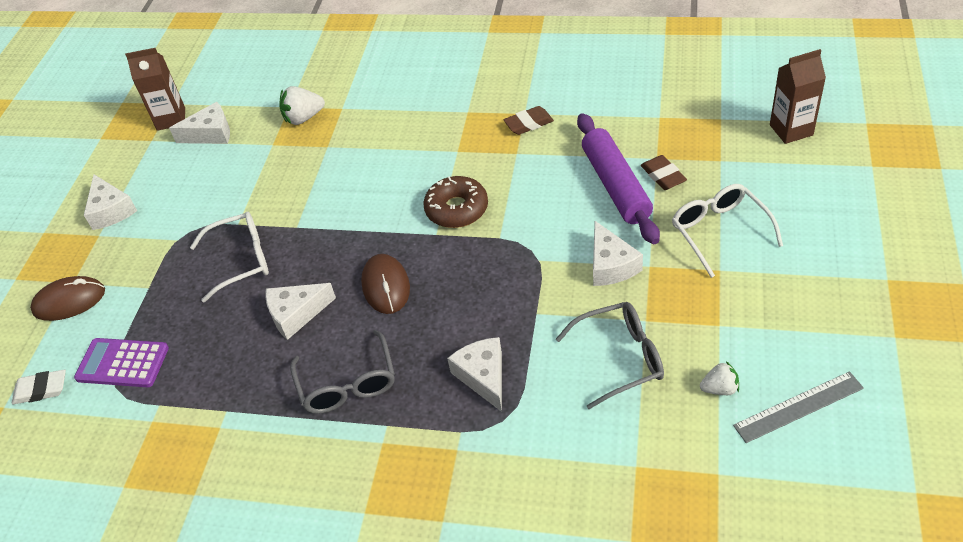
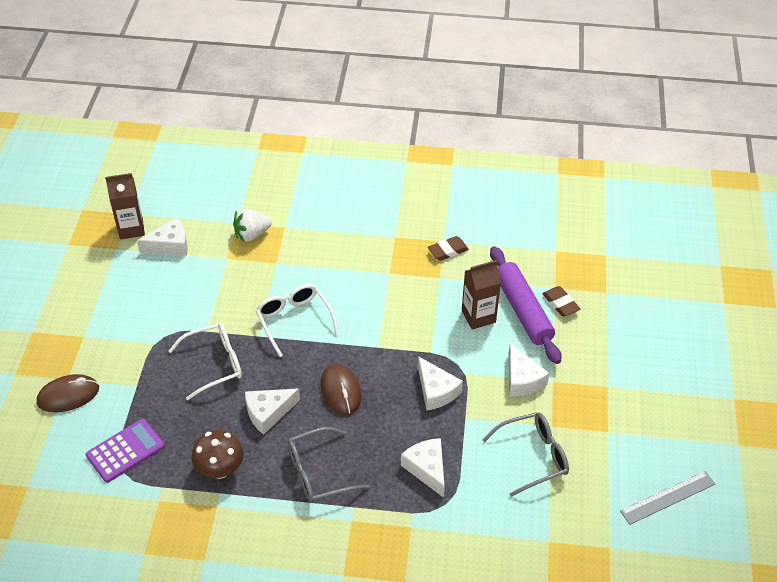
camera: 10 degrees left, 0 degrees up
white eraser [12,369,66,404] -> none
purple calculator [74,338,169,387] -> purple calculator turned 135 degrees clockwise [86,419,165,483]
white cheese [84,175,137,230] -> white cheese moved to [418,356,463,411]
grey glasses [290,330,395,414] -> grey glasses turned 90 degrees clockwise [288,427,370,503]
brown donut [423,176,488,228] -> none
white glasses [672,184,783,278] -> white glasses moved to [256,284,339,357]
white strawberry [700,361,739,395] -> none
brown carton [770,49,826,144] -> brown carton moved to [462,260,501,330]
none -> brown mushroom [192,430,244,479]

